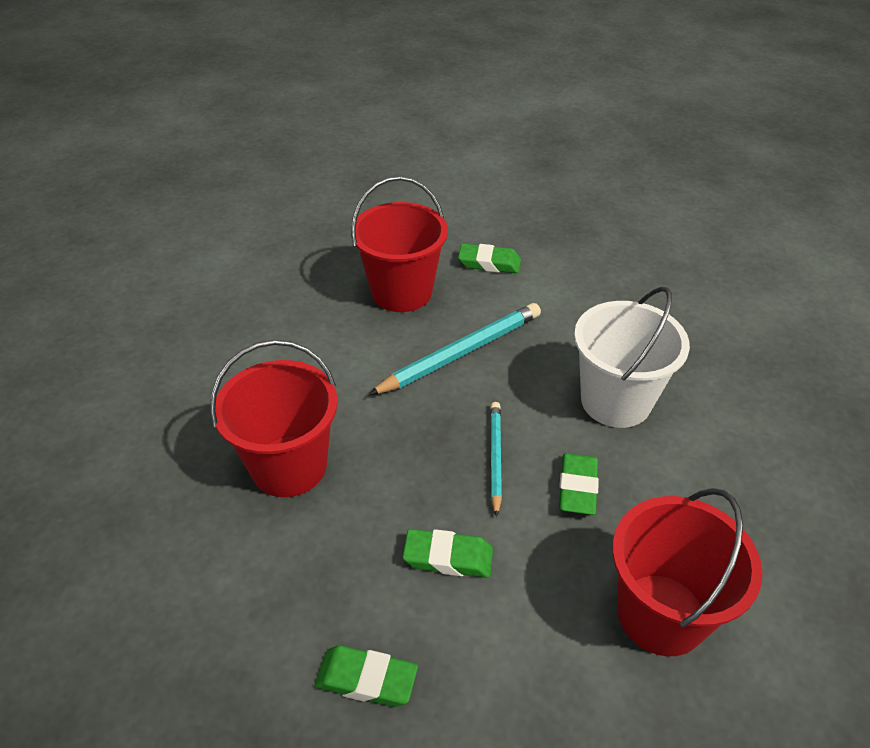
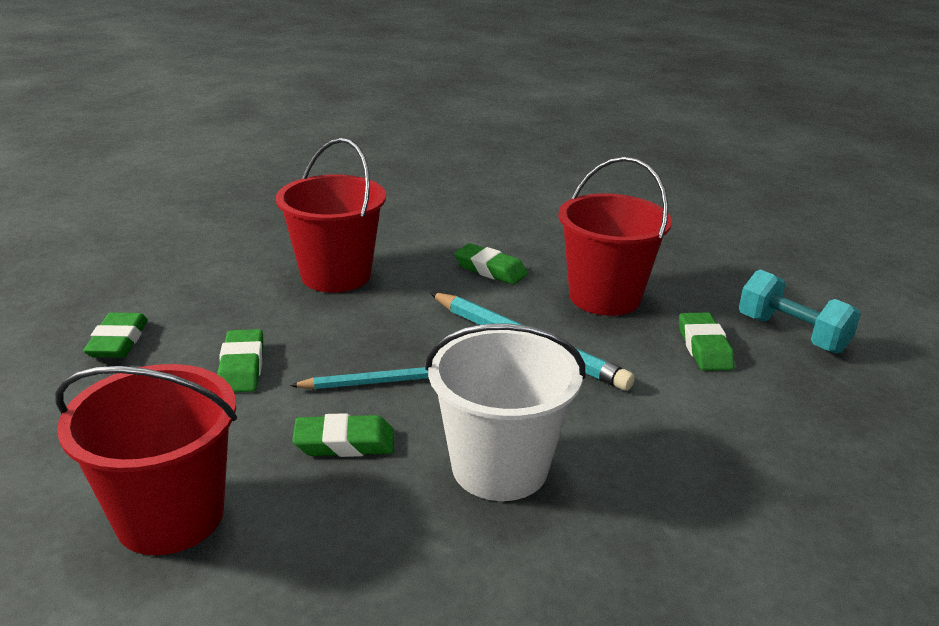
camera: 75 degrees right, 15 degrees down
none -> green eraser [454,243,528,285]
none -> turquoise dumbbell [739,269,861,354]

